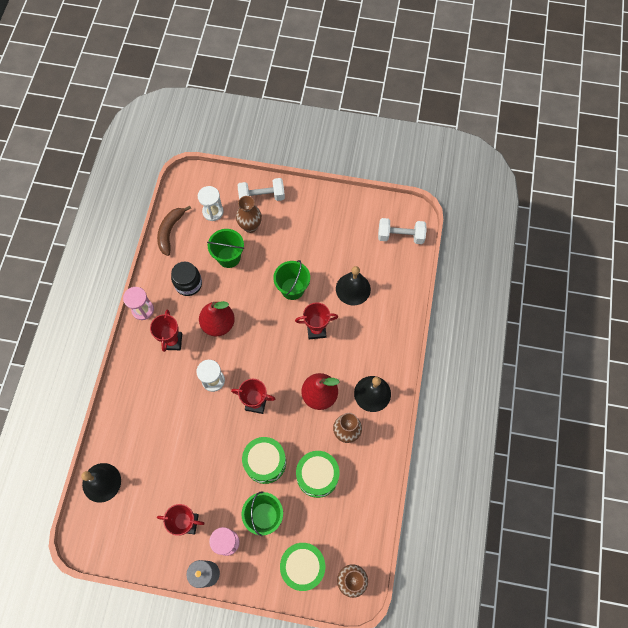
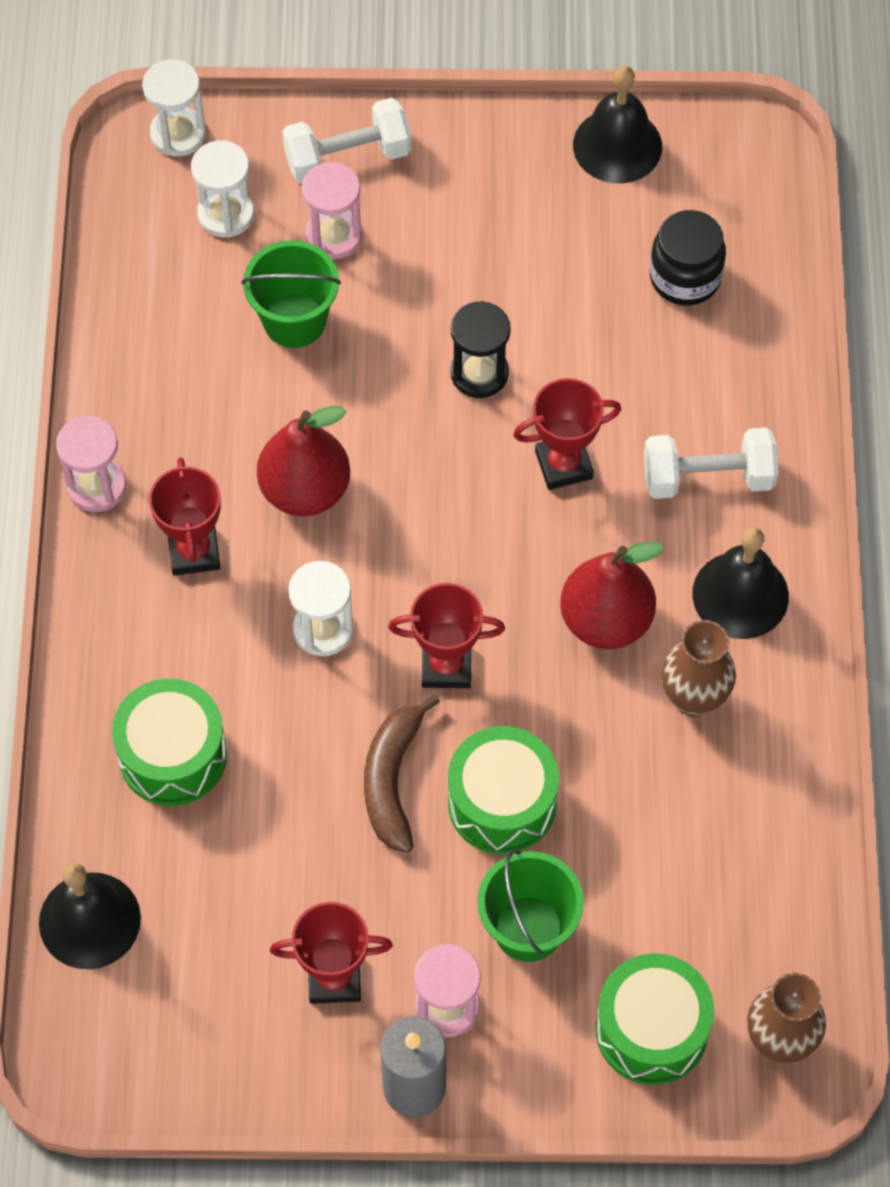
camera: 10 degrees left, 5 degrees down
brown banana [157,206,191,256] -> brown banana moved to [364,694,440,853]
black jar [171,262,202,296] -> black jar moved to [650,210,726,305]
brown vase [236,196,262,233] -> pink hourglass [302,162,363,259]
green bucket [273,260,310,300] -> black hourglass [451,301,511,398]
green drum [296,451,340,498] -> green drum moved to [112,679,227,806]
black bell [336,266,371,305] -> black bell moved to [573,66,662,183]
white dumbbell [378,218,427,244] -> white dumbbell moved to [644,427,779,499]
none -> white hourglass [142,59,206,156]

